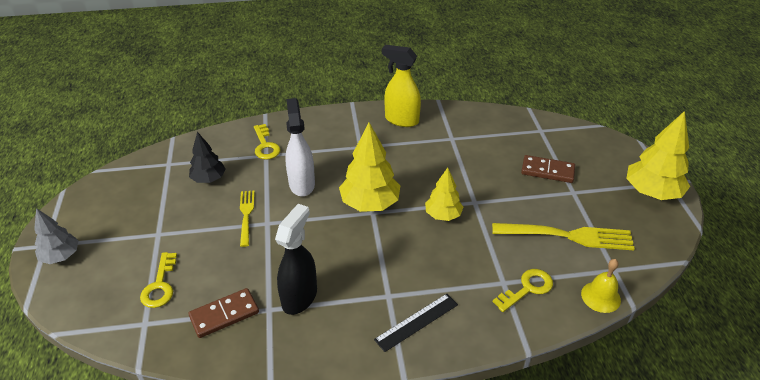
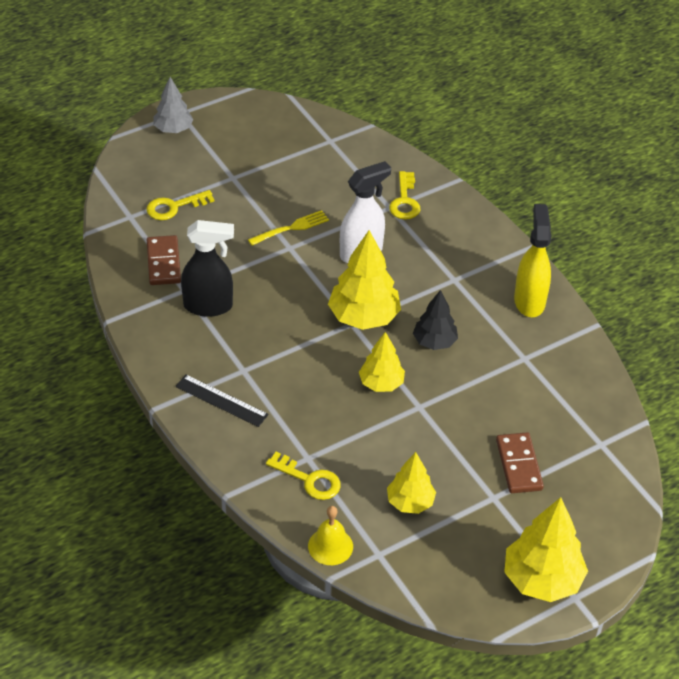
camera: 65 degrees right, 5 degrees up
brown domino [188,288,259,338] -> brown domino turned 45 degrees clockwise [147,235,181,285]
black tree [189,132,226,183] -> black tree moved to [413,290,458,350]
yellow key [254,124,280,160] -> yellow key turned 45 degrees counterclockwise [389,171,420,220]
yellow fork [492,223,635,250] -> yellow tree [387,452,436,514]

